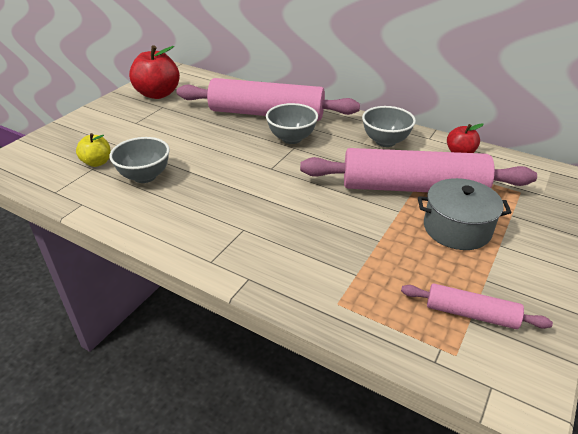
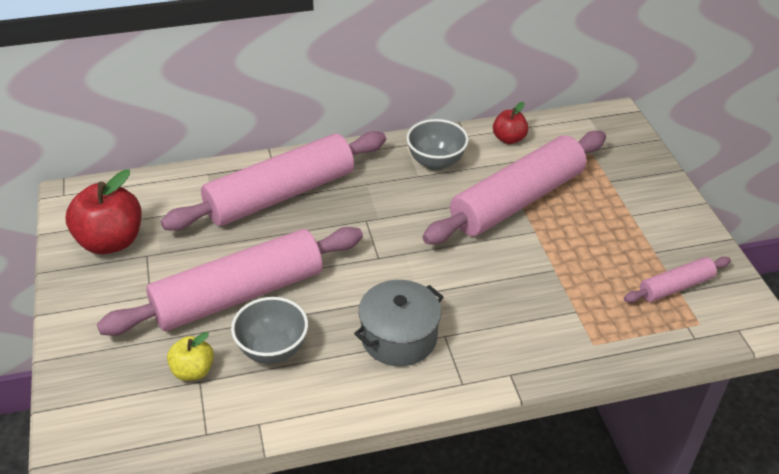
camera: 45 degrees left, 5 degrees up
grey bowl [266,103,318,144] -> none
grey pot [418,178,512,250] -> grey pot moved to [354,280,443,366]
none -> pink rolling pin [97,227,363,336]

